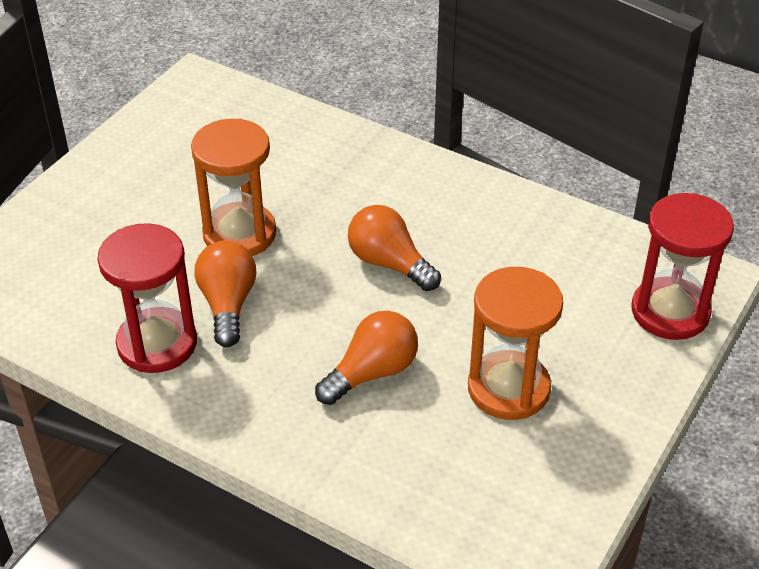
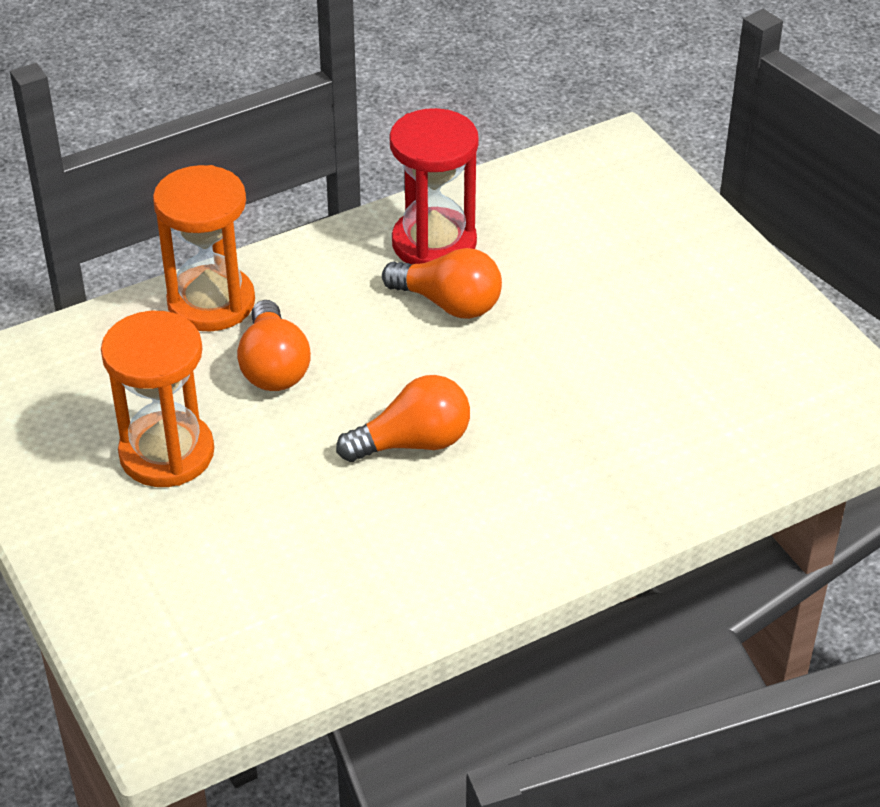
camera: 120 degrees right, 0 degrees up
orange hourglass [191,118,276,256] -> orange hourglass moved to [153,165,255,332]
red hourglass [632,193,734,340] -> none

